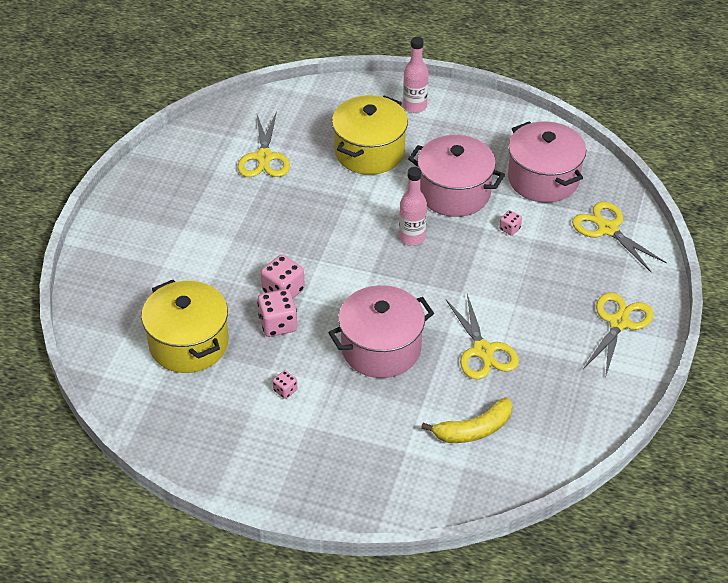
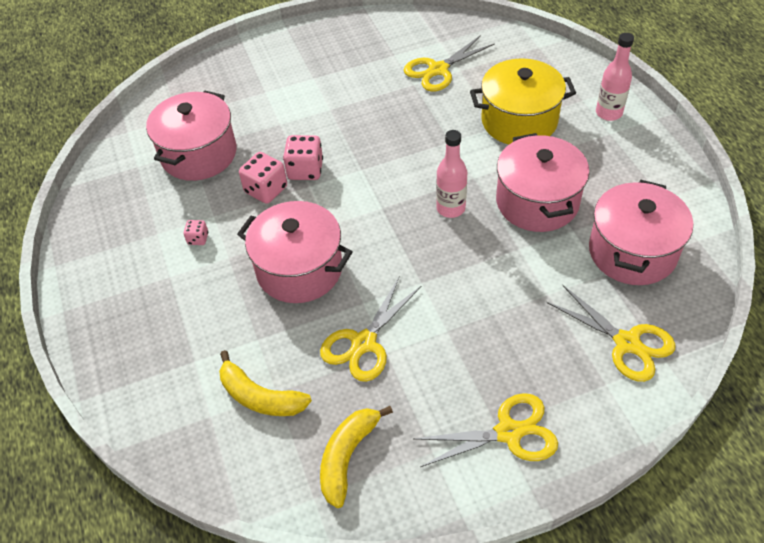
camera: 55 degrees right, 5 degrees up
yellow pot [141,280,229,373] -> pink pot [146,90,237,181]
pink dice [499,210,522,236] -> none
yellow scissors [572,201,667,272] -> yellow scissors turned 120 degrees clockwise [546,285,676,382]
none -> yellow banana [320,406,393,508]

